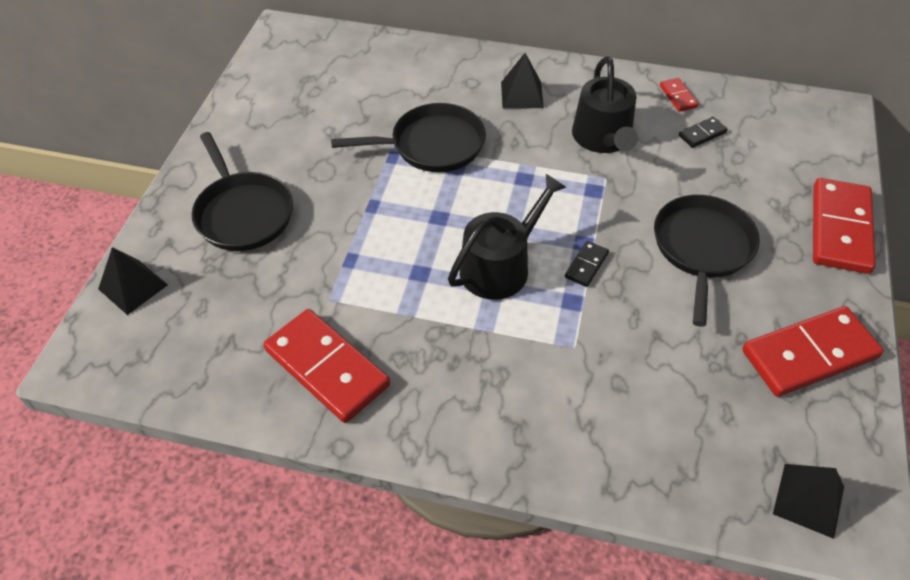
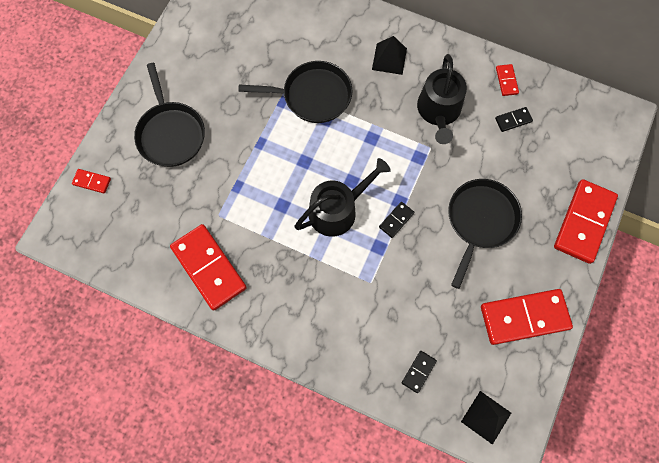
camera: 10 degrees right, 20 degrees up
black pyramid [98,247,168,315] -> red domino [72,169,111,194]
none -> black domino [402,351,437,393]

